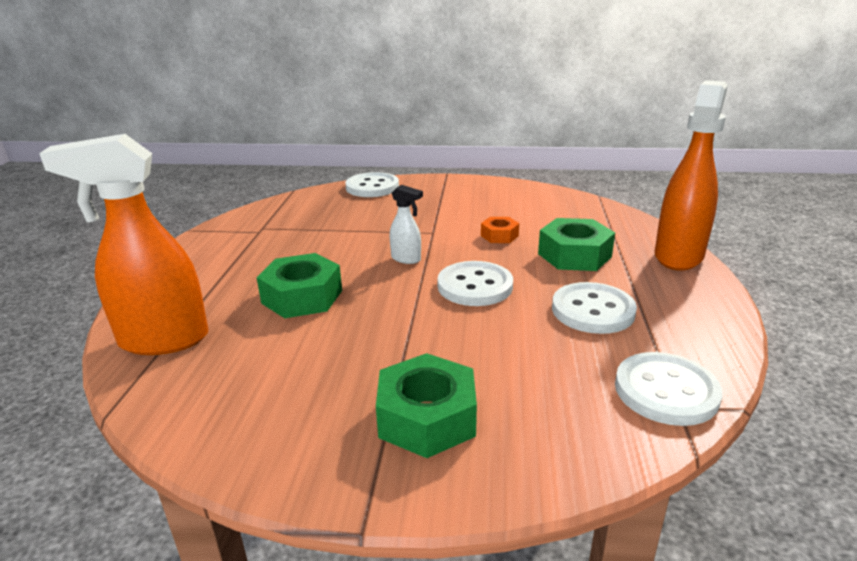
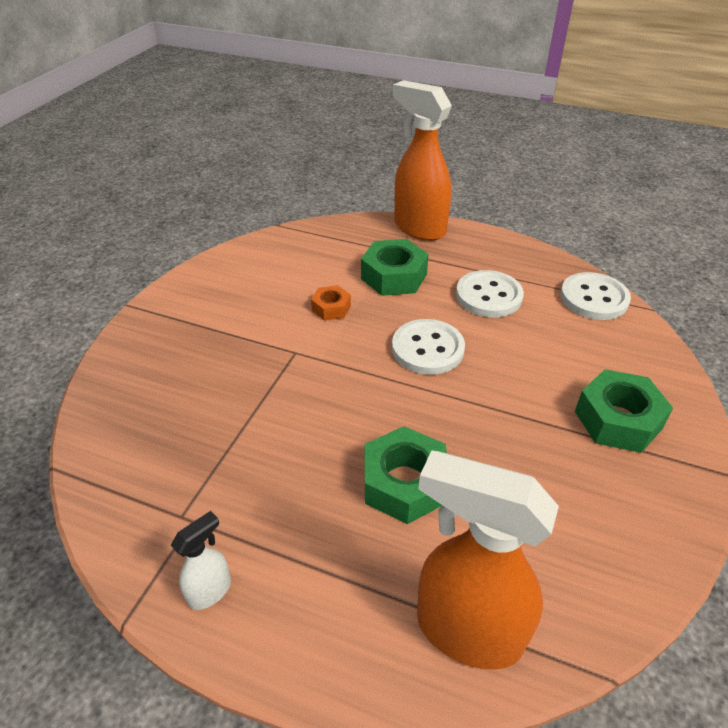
camera: 75 degrees left, 15 degrees up
orange spray bottle [39,134,208,355] -> orange spray bottle turned 105 degrees clockwise [417,450,559,670]
white button [345,172,399,197] -> none
white spray bottle [390,185,423,264] -> white spray bottle moved to [171,511,231,610]

